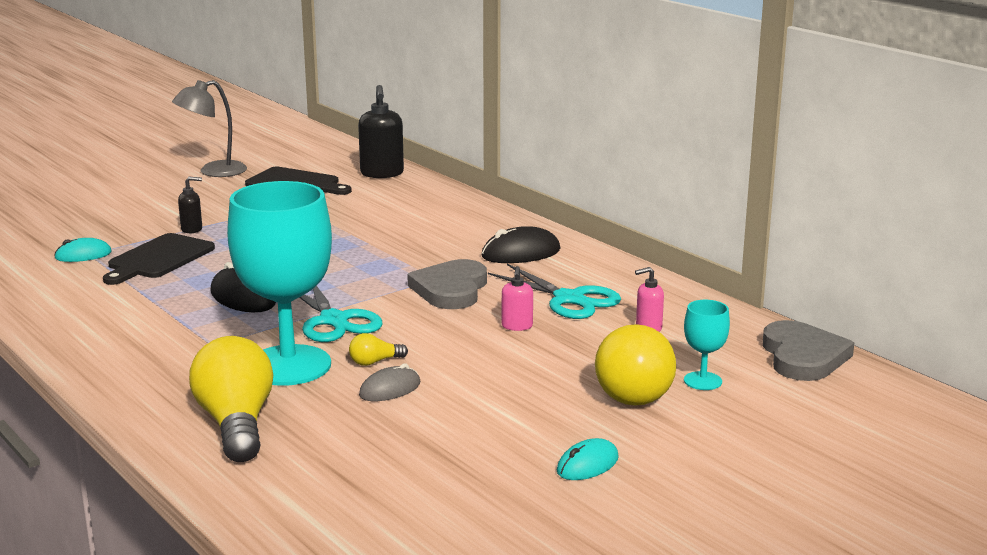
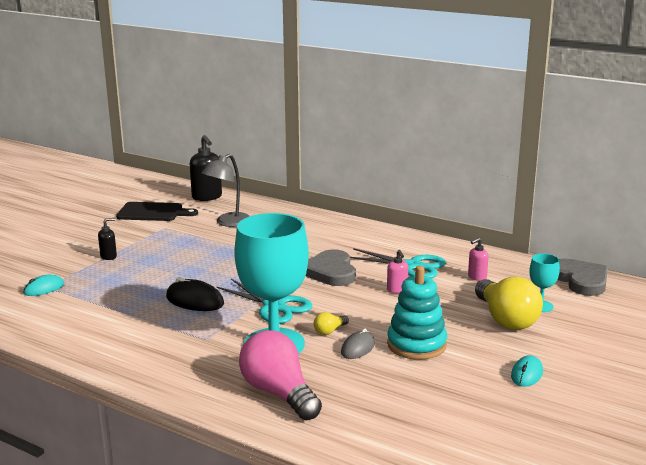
camera: 20 degrees left, 0 degrees up
black cutting board [103,233,215,285] -> none
grey lamp [172,80,247,177] -> grey lamp moved to [201,154,249,227]
yellow light bulb [189,336,273,462] -> pink light bulb [239,330,322,420]
black mouse [481,226,560,263] -> none
none -> turquoise stacking toy [387,266,447,360]

